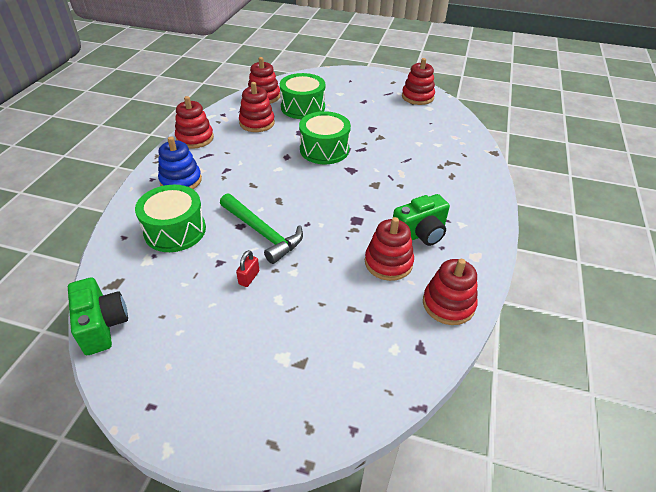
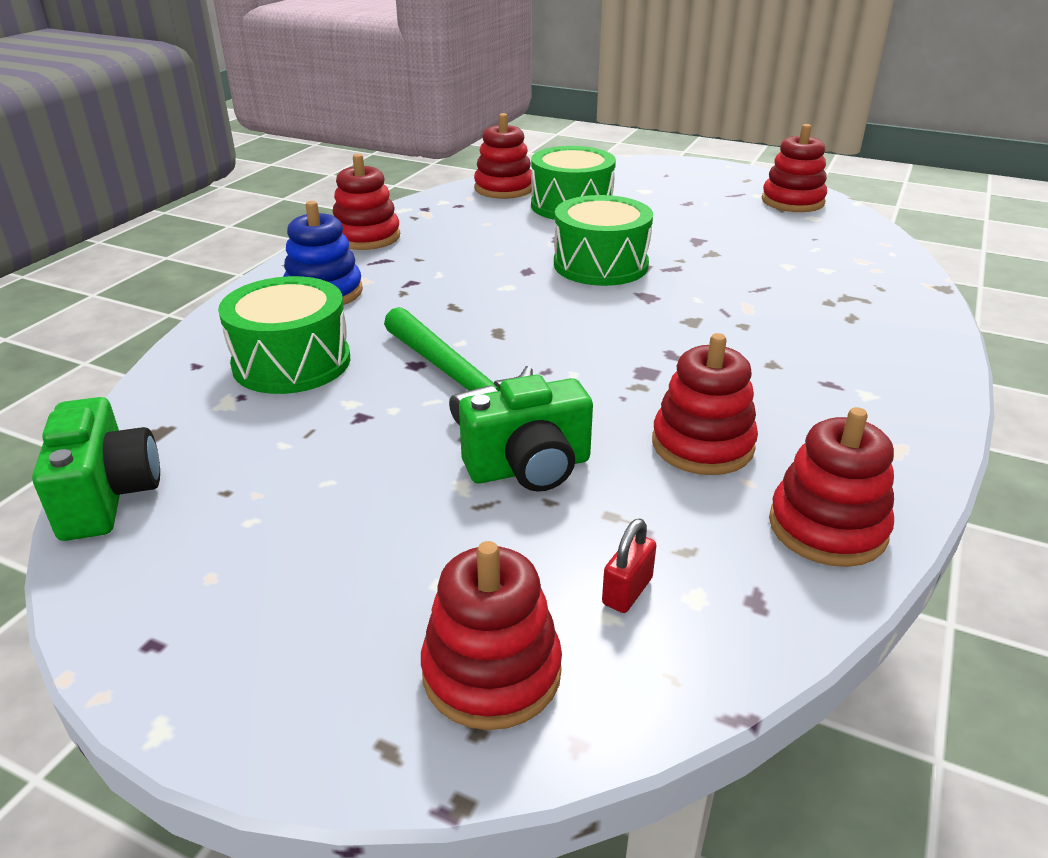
camera: 10 degrees right, 10 degrees down
red padlock [236,250,259,287] -> red padlock moved to [602,519,657,613]
red stacking toy [239,82,275,132] -> red stacking toy moved to [421,541,562,730]
green camera [393,194,450,246] -> green camera moved to [459,375,593,492]

